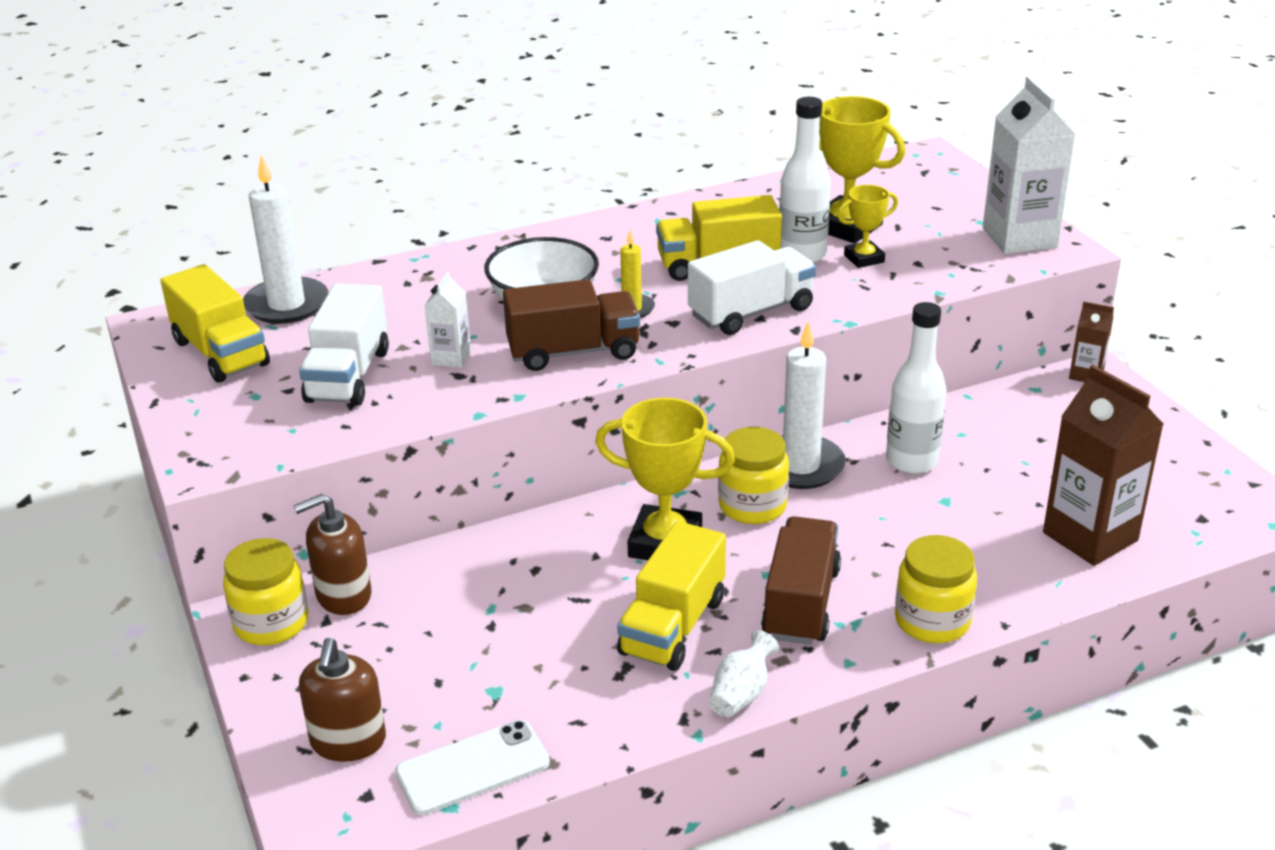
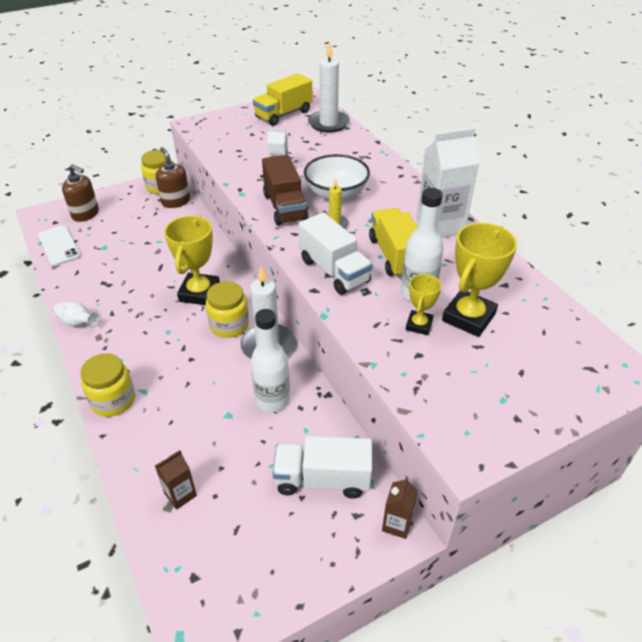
camera: 85 degrees right, 10 degrees up
white truck [299,283,389,406] -> white truck moved to [273,436,372,499]
brown soap dispenser [299,638,386,762] -> brown soap dispenser turned 150 degrees counterclockwise [62,164,99,222]
yellow truck [617,521,726,671] -> none
brown truck [761,516,841,645] -> none
yellow trophy [837,185,898,268] -> yellow trophy turned 45 degrees clockwise [406,274,442,335]
white carton [983,76,1076,254] -> white carton moved to [416,128,479,238]
brown carton [1043,365,1164,566] -> brown carton [155,450,197,510], size x0.50

